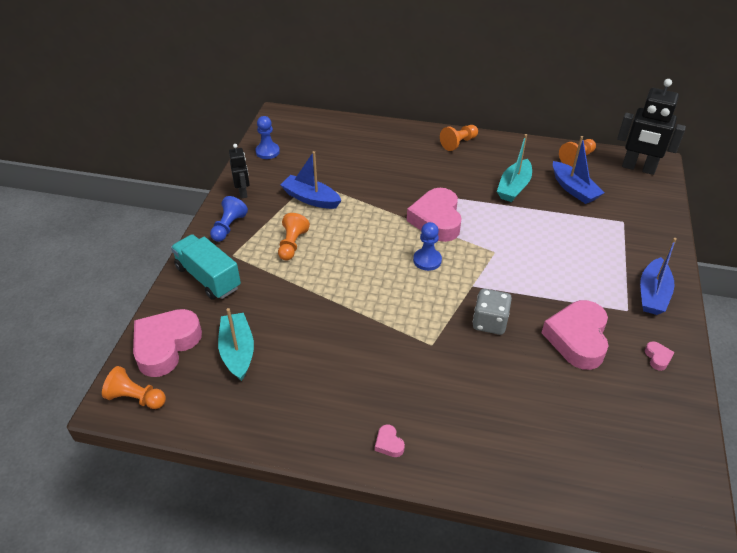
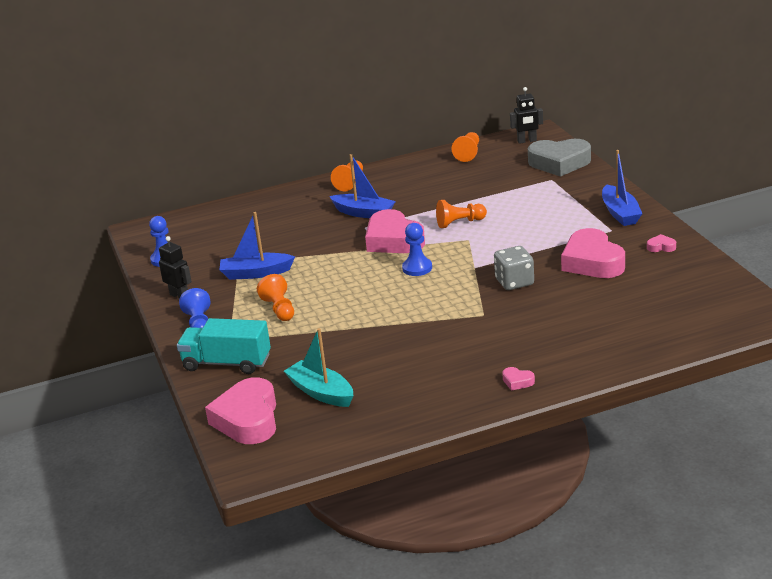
camera: 30 degrees left, 15 degrees down
orange pawn [102,366,166,409] -> orange pawn moved to [436,200,487,228]
turquoise boat [497,134,532,202] -> none
blue boat [553,136,604,204] -> blue boat moved to [329,154,396,218]
black robot [617,79,686,175] -> black robot [510,87,543,144], size x0.57
pink heart [645,341,675,371] -> pink heart turned 45 degrees counterclockwise [647,234,676,252]
none -> grey heart [528,139,591,177]

